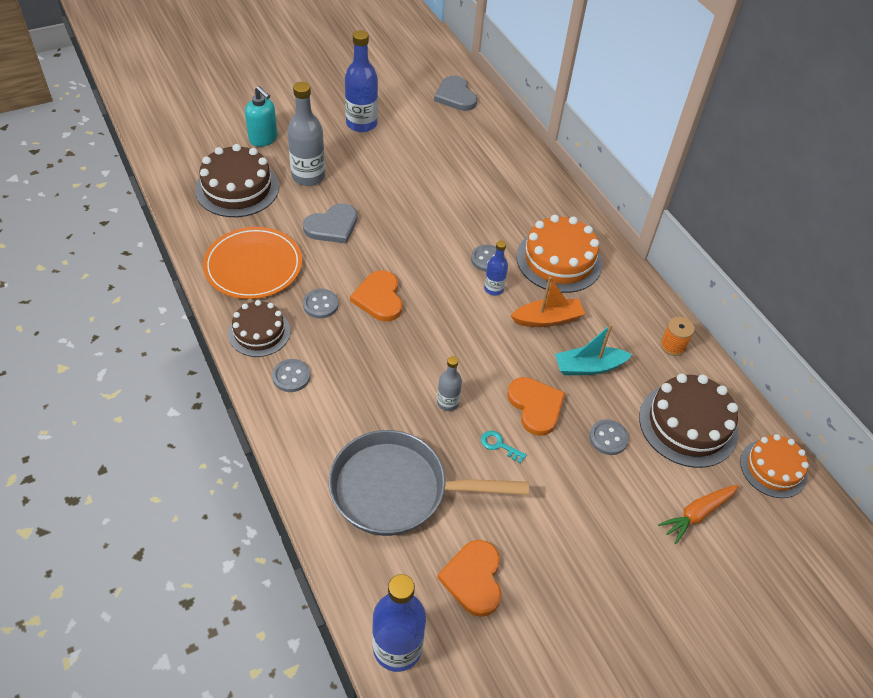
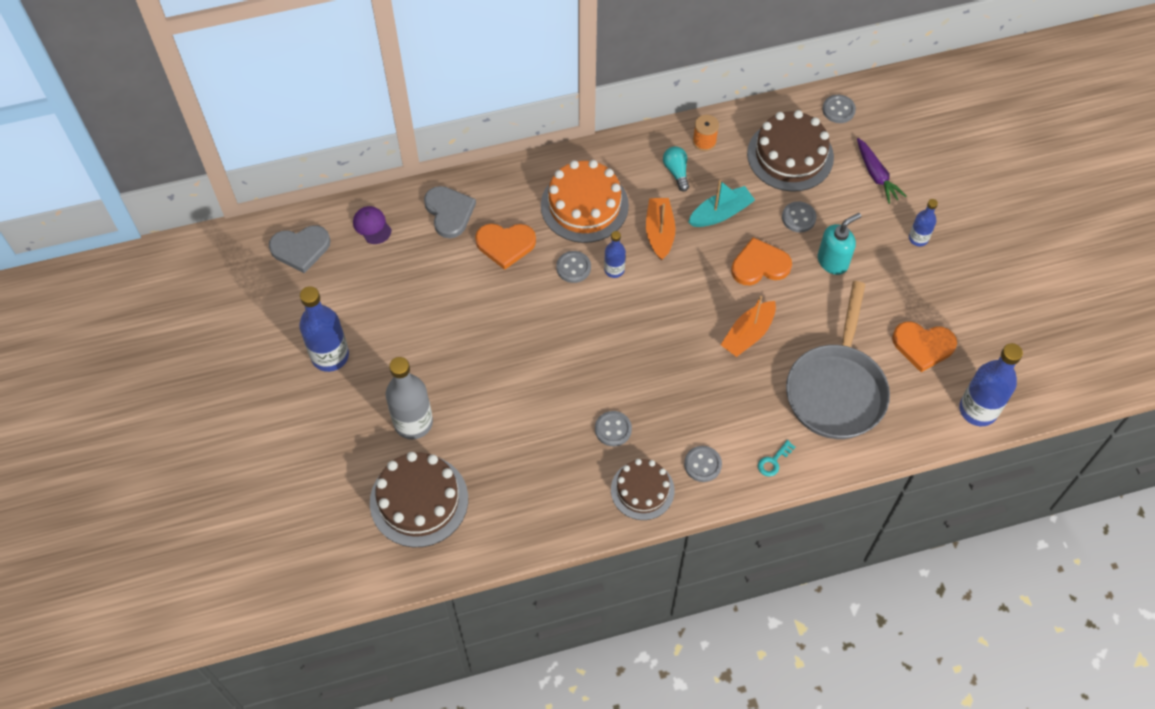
camera: 75 degrees left, 10 degrees up
orange plate [203,227,302,299] -> none
turquoise soap dispenser [245,86,278,147] -> turquoise soap dispenser moved to [818,213,861,275]
grey heart [303,203,357,244] -> grey heart moved to [424,186,476,238]
orange heart [350,270,402,322] -> orange heart moved to [475,224,536,270]
grey bottle [437,356,462,411] -> orange boat [721,296,776,357]
turquoise key [481,431,527,464] -> turquoise key moved to [758,440,795,477]
turquoise boat [555,324,632,375] -> turquoise boat turned 120 degrees counterclockwise [688,180,755,227]
orange carrot [658,485,739,544] -> purple carrot [857,138,907,204]
orange cake [740,434,809,498] -> grey button [823,95,856,123]
none -> purple cap [353,206,392,244]
none -> turquoise light bulb [663,146,689,192]
none -> blue bottle [909,199,938,246]

